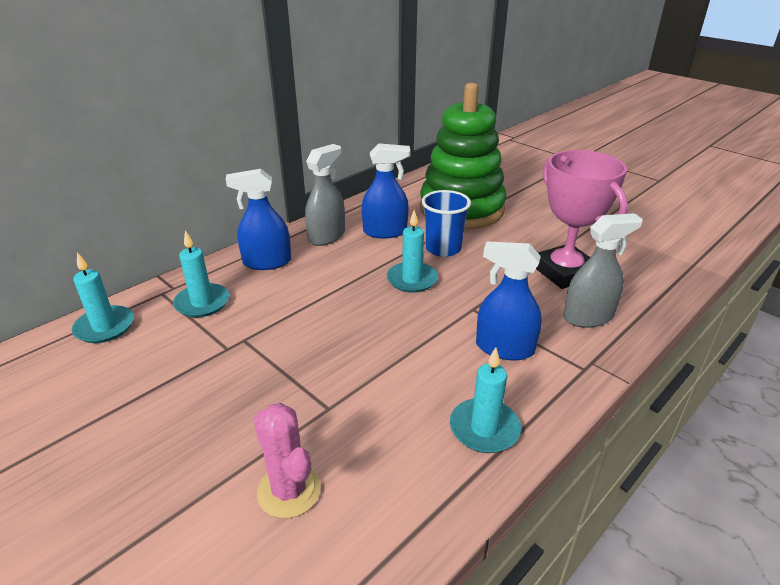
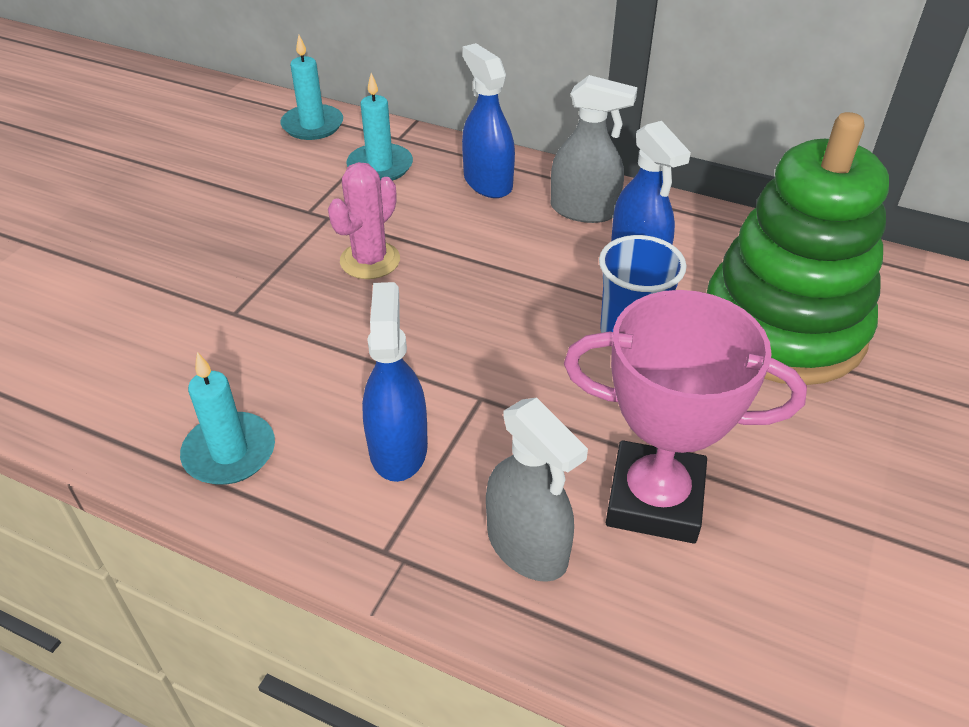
camera: 70 degrees right, 10 degrees up
pink cactus [253,403,321,518] -> pink cactus moved to [328,162,400,279]
turquoise candle [387,210,438,293] -> none
pink trophy [536,150,628,289] -> pink trophy turned 60 degrees clockwise [564,290,807,543]

